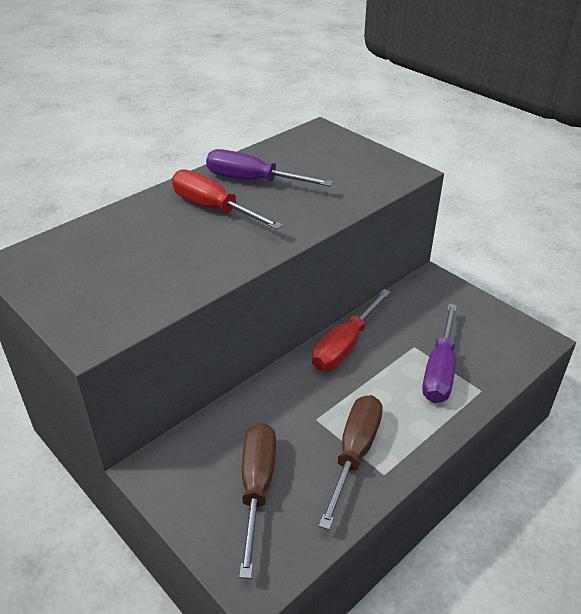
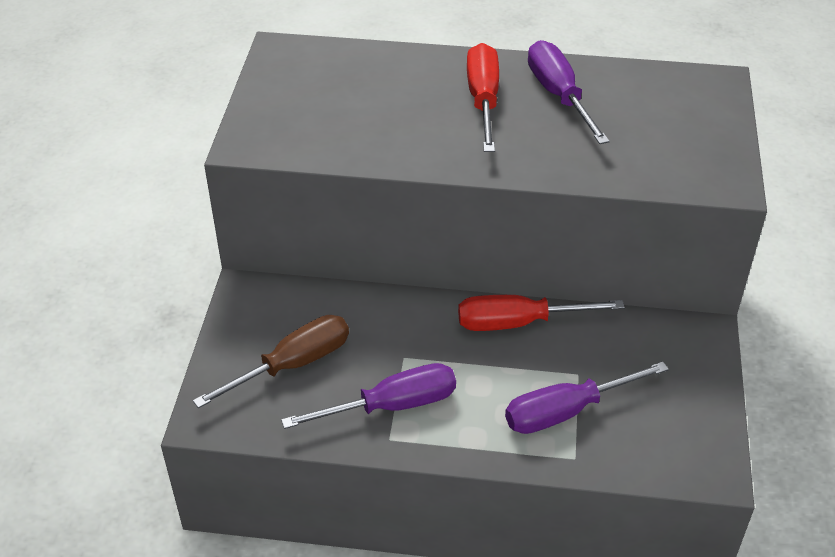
camera: 50 degrees right, 5 degrees up
brown screwdriver [319,395,383,530] -> purple screwdriver [281,363,456,429]

